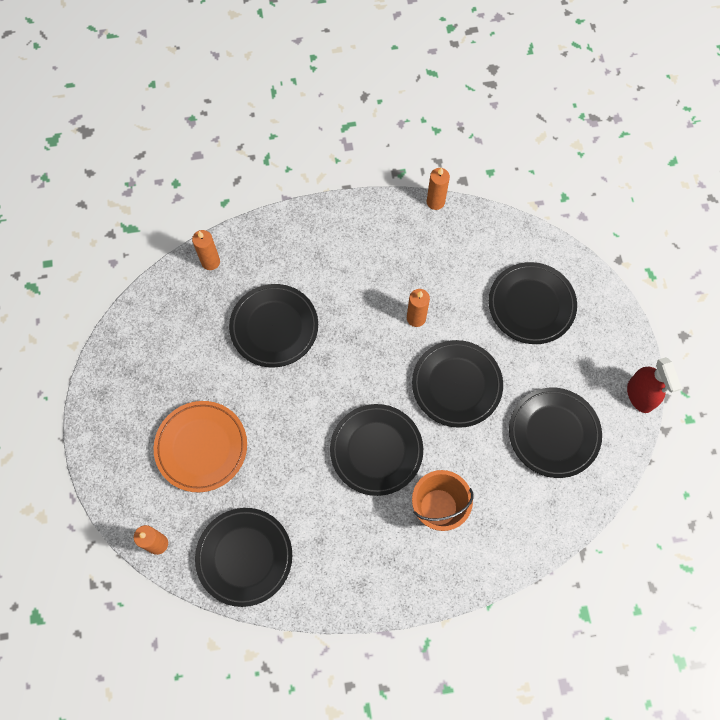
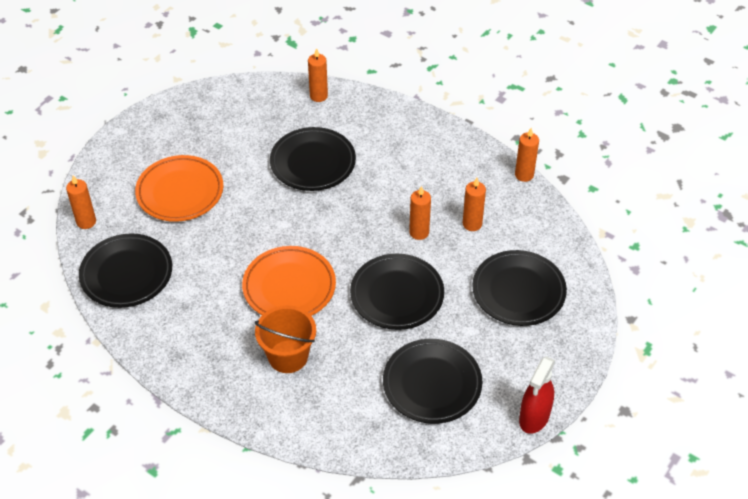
camera: 45 degrees right, 20 degrees down
black plate [330,404,423,496] -> orange plate [242,246,336,316]
none -> orange candle [463,178,486,231]

